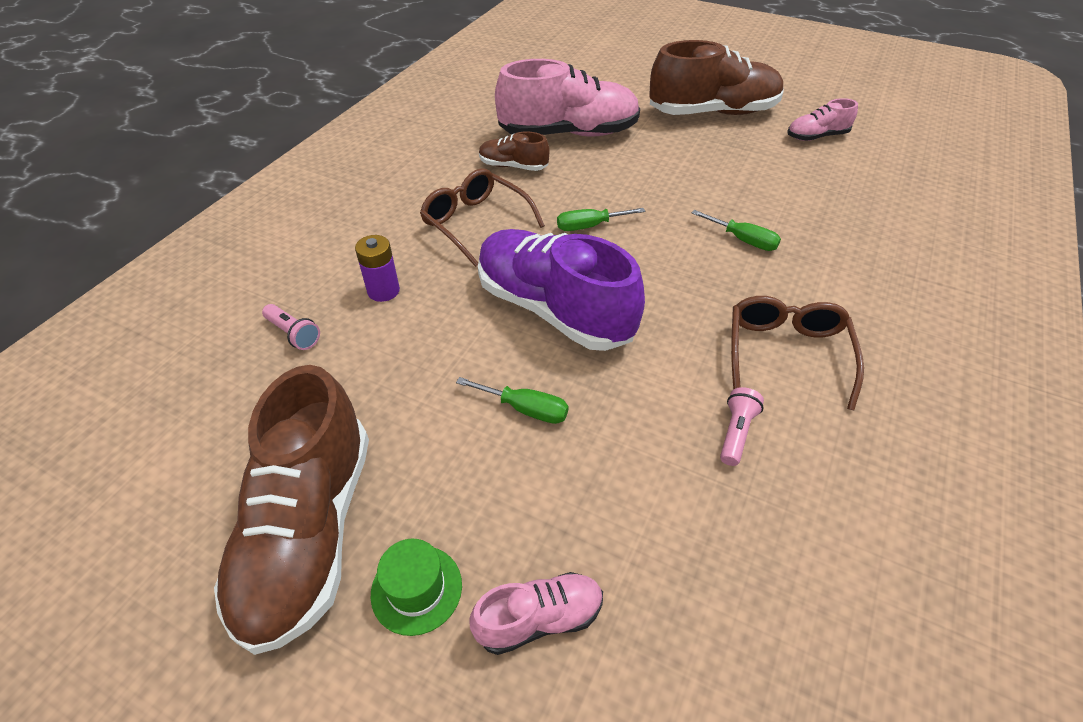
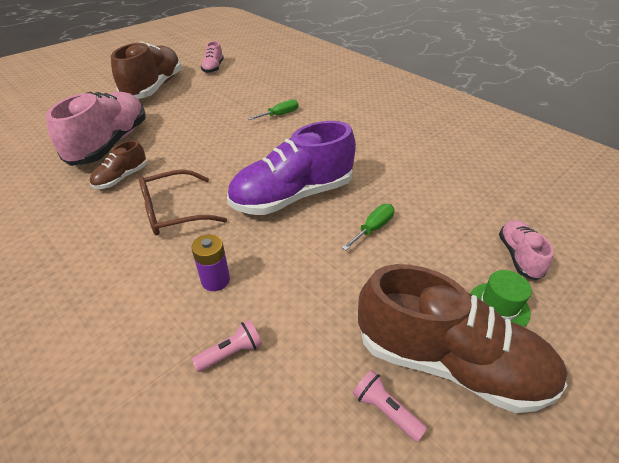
camera: 70 degrees left, 5 degrees down
green screwdriver [557,208,645,231] -> none
pink flashlight [720,387,764,466] -> pink flashlight moved to [353,370,427,442]
brown glasses [731,296,864,410] -> none

